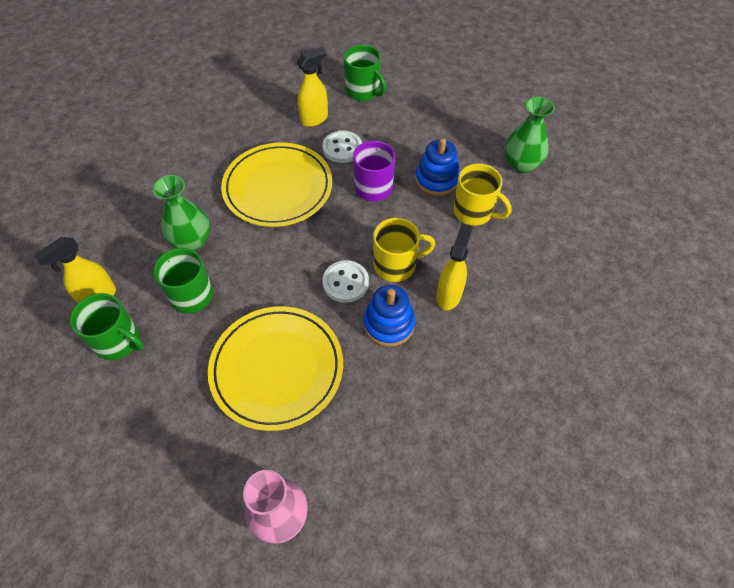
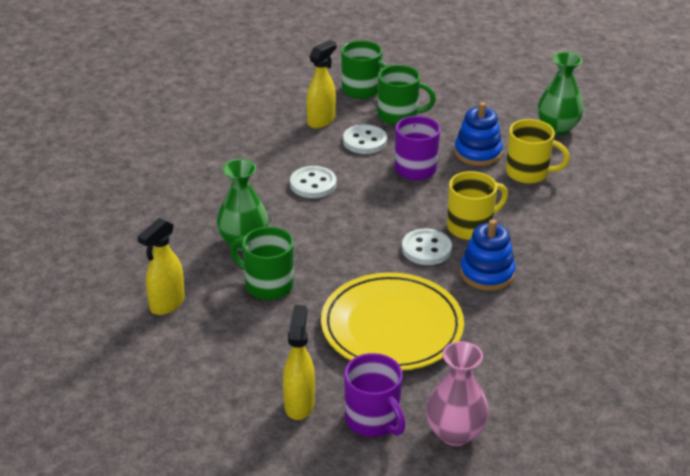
camera: 15 degrees left, 20 degrees down
green mug [70,293,144,360] -> green mug moved to [378,65,436,125]
yellow plate [221,143,332,227] -> white button [290,166,336,198]
yellow spray bottle [436,223,472,310] -> yellow spray bottle moved to [283,305,315,420]
none -> purple mug [344,353,406,437]

